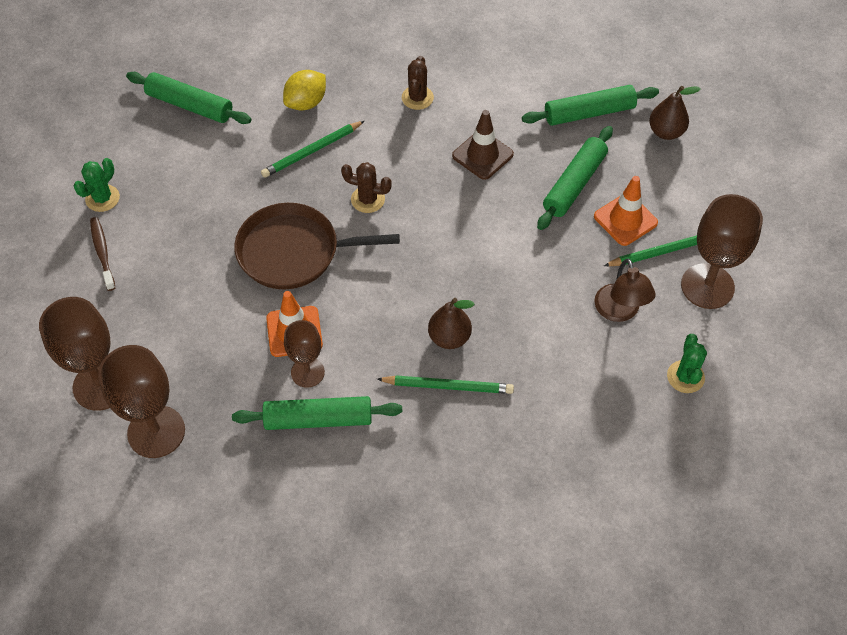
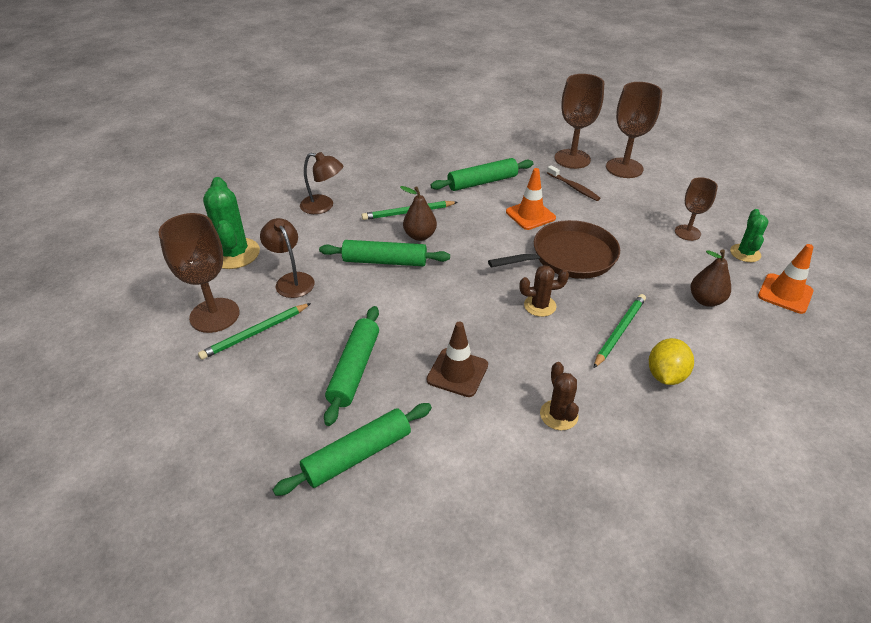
camera: 160 degrees right, 15 degrees down
brown toothbrush [90,217,115,291] -> brown toothbrush moved to [547,165,600,201]
green rolling pin [126,72,252,124] -> green rolling pin moved to [319,240,450,266]
brown goblet [284,320,325,388] -> brown goblet moved to [675,177,718,241]
orange traffic cone [594,176,658,246] -> orange traffic cone moved to [758,244,814,314]
brown pear [649,86,701,140] -> brown pear moved to [691,249,731,307]
green cactus [667,334,707,393] -> green cactus [203,177,260,269], size x1.70
none -> brown lamp [300,152,343,214]

